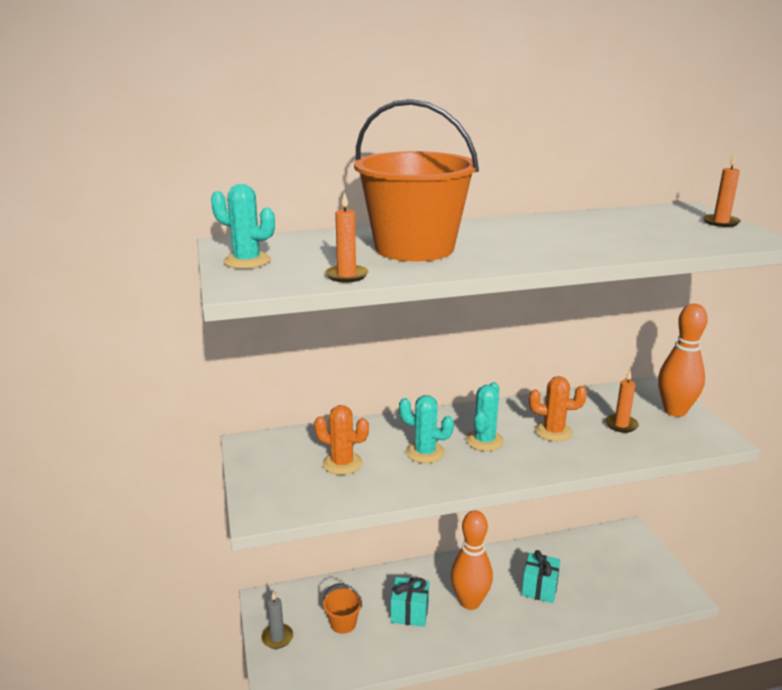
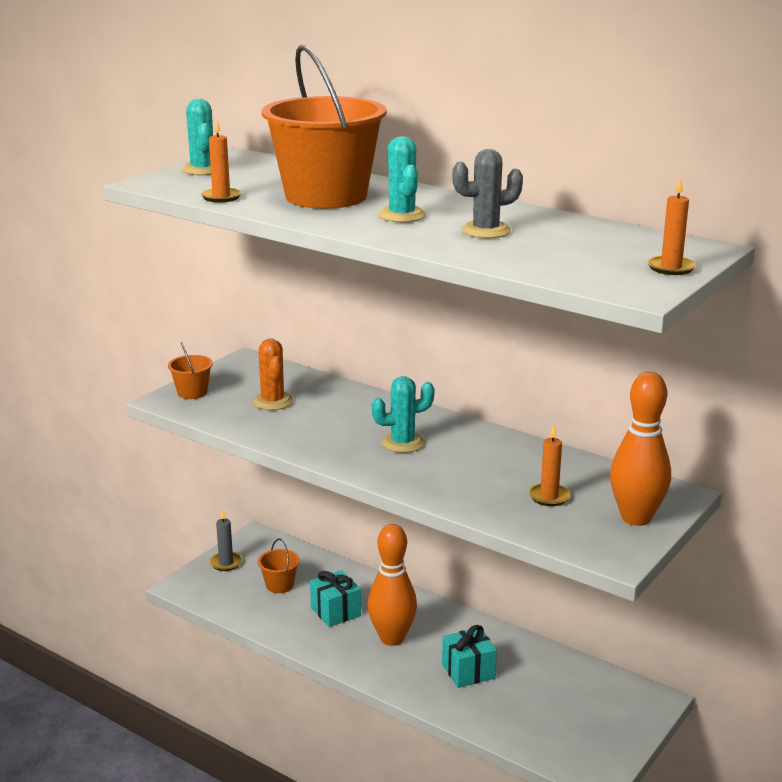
camera: 50 degrees right, 0 degrees up
turquoise cactus [399,395,454,463] -> turquoise cactus moved to [378,136,426,222]
orange cactus [529,376,587,442] -> none
none -> orange bucket [168,342,213,399]
none -> grey cactus [452,149,523,238]

